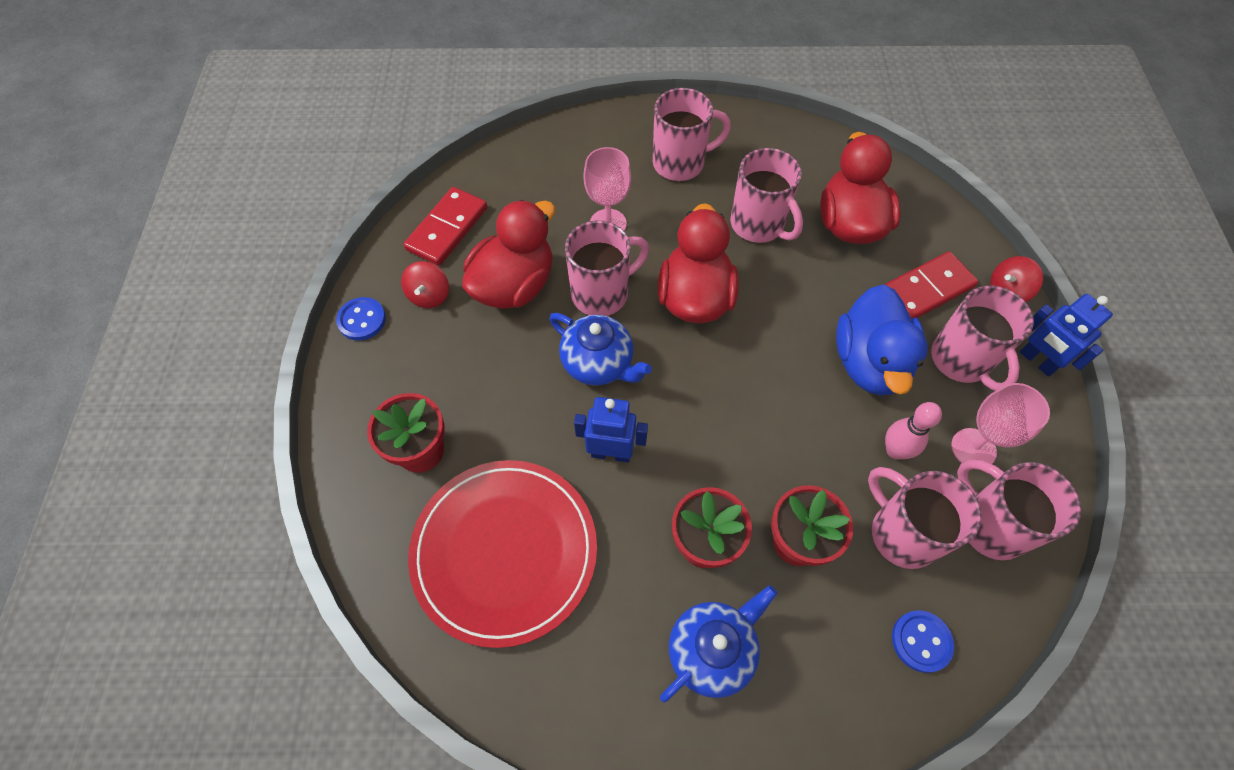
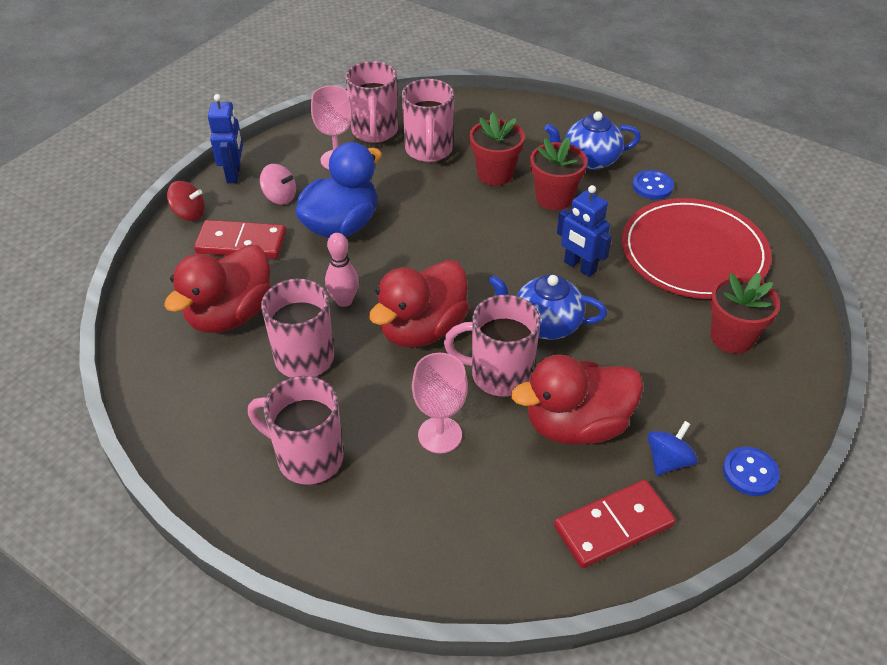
camera: 145 degrees left, 15 degrees down
red spinning top [401,261,449,308] -> blue spinning top [648,421,698,476]
blue teapot [549,313,652,385] -> blue teapot turned 60 degrees counterclockwise [489,274,607,340]
pink bowling pin [885,402,942,459] -> pink bowling pin moved to [325,233,359,307]
blue button [892,610,954,673] -> blue button moved to [632,170,674,200]
pink mug [931,285,1034,391] -> pink spinning top [260,164,296,205]

